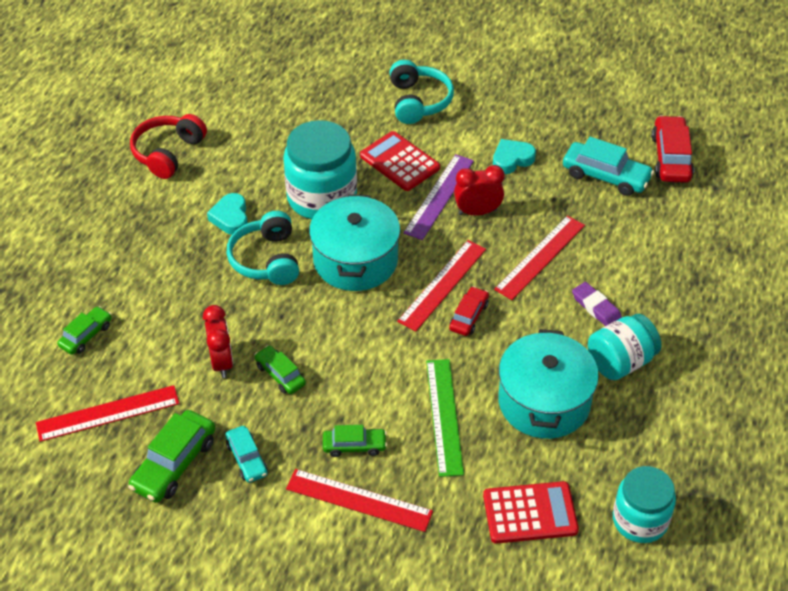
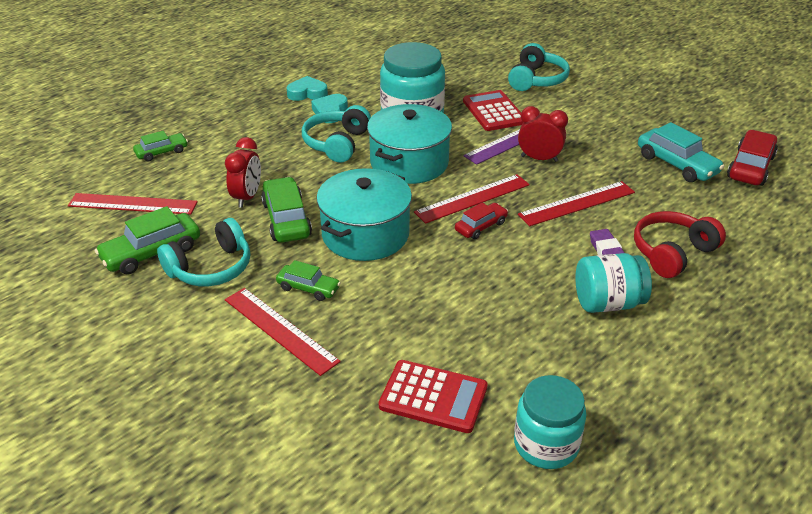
camera: 25 degrees right, 10 degrees down
red headphones [130,114,207,179] -> red headphones moved to [634,211,726,278]
turquoise car [225,426,268,483] -> turquoise headphones [157,218,250,286]
green car [254,345,306,394] -> green car [261,177,312,243], size x1.63
green ruler [426,359,464,477] -> none
turquoise heart [493,139,536,174] -> turquoise heart moved to [286,76,328,101]
turquoise pot [498,329,599,439] -> turquoise pot moved to [316,168,412,261]

